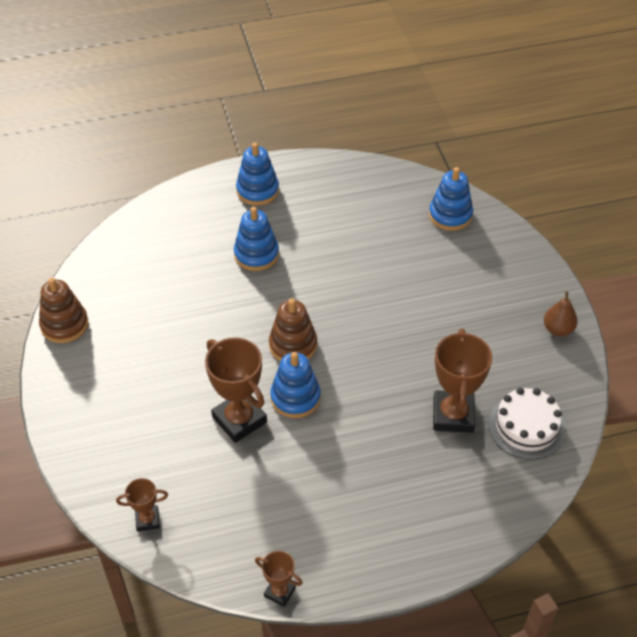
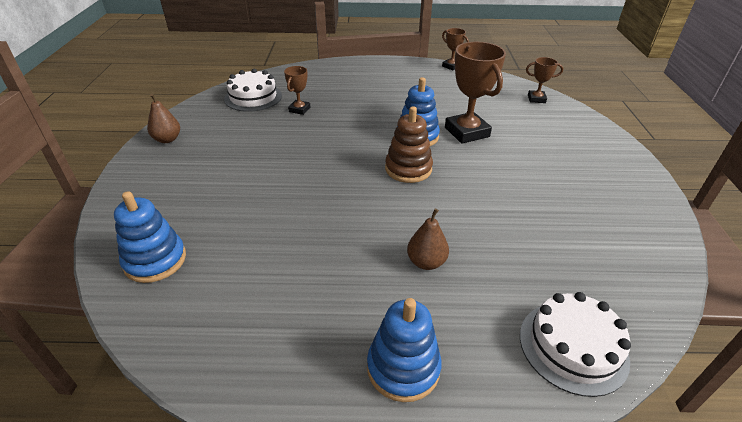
camera: 165 degrees left, 10 degrees down
brown stacking toy [39,278,88,343] -> none
blue stacking toy [234,207,279,271] -> brown pear [407,209,449,270]
brown trophy [433,328,492,433] -> brown trophy [284,66,310,115], size x0.53
none -> white cake [520,292,631,397]

